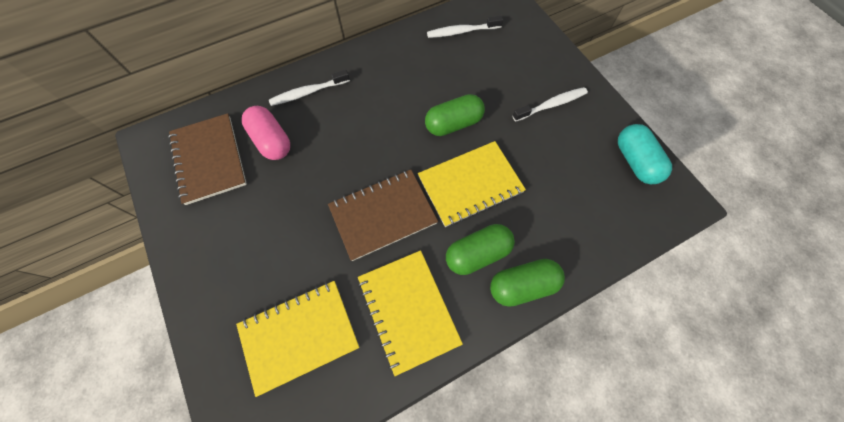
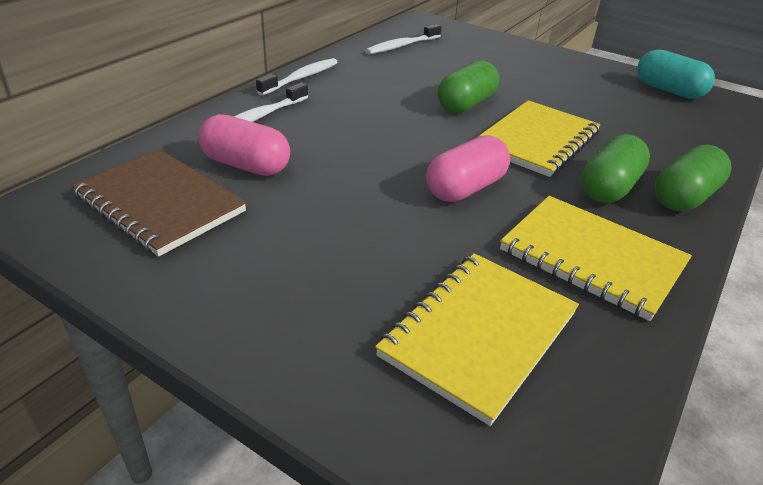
camera: 30 degrees left, 30 degrees down
brown notebook [328,170,438,261] -> pink capsule [426,135,510,202]
white toothbrush [512,87,588,122] -> white toothbrush moved to [256,58,338,96]

